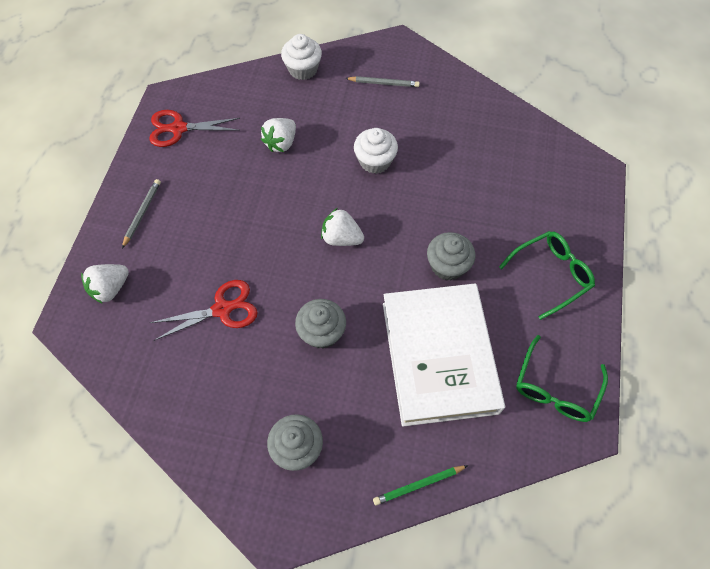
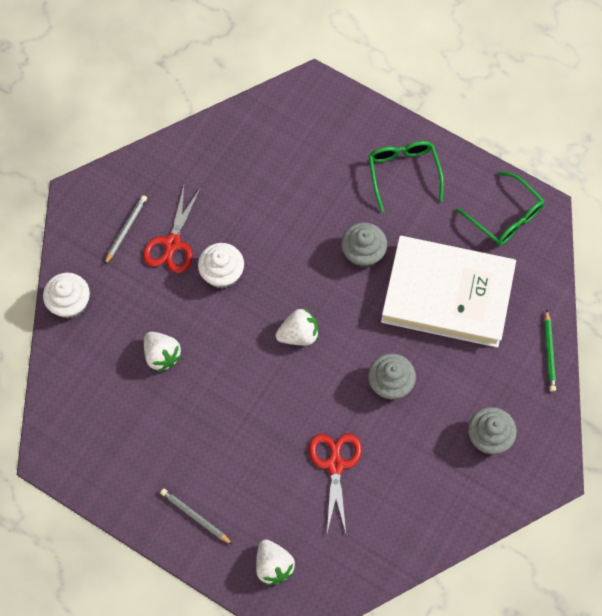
camera: 70 degrees left, 5 degrees up
red scissors [149,110,240,147] -> red scissors moved to [143,186,201,273]
white strawberry [321,208,364,246] -> white strawberry turned 150 degrees counterclockwise [276,308,319,345]

